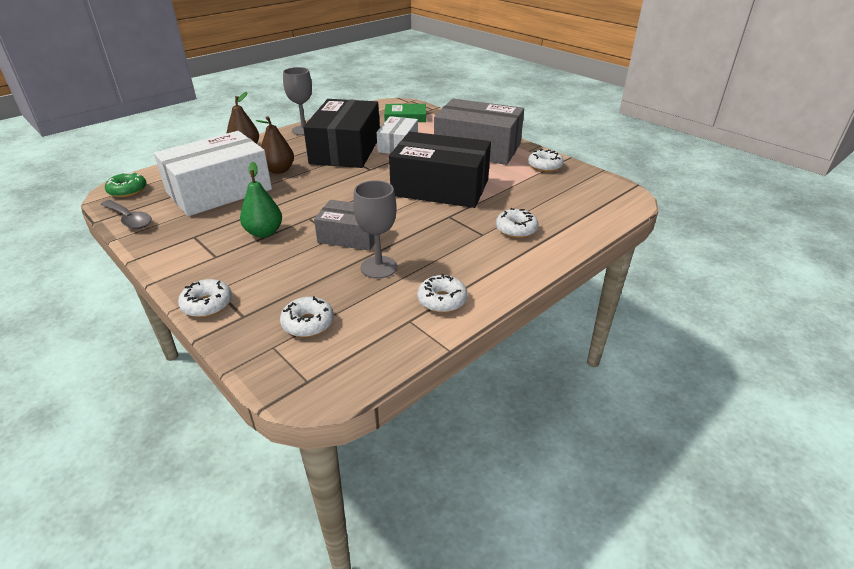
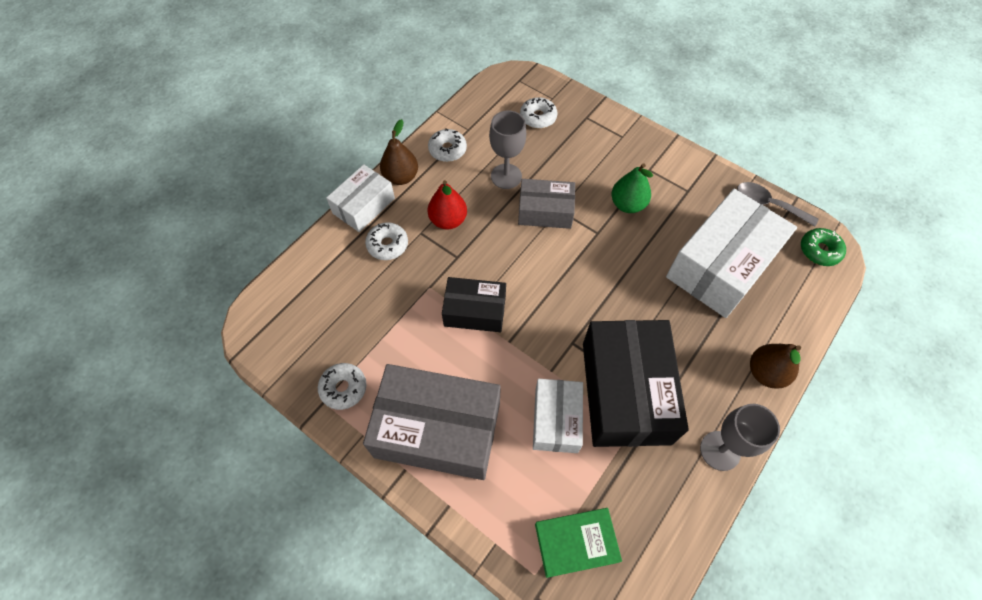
camera: 170 degrees right, 25 degrees up
white donut [178,279,232,317] -> none
brown pear [255,116,294,174] -> brown pear moved to [380,119,418,185]
black box [389,132,491,208] -> black box [442,277,506,332], size x0.57
none -> white box [326,164,395,232]
none -> red pear [428,180,467,230]

